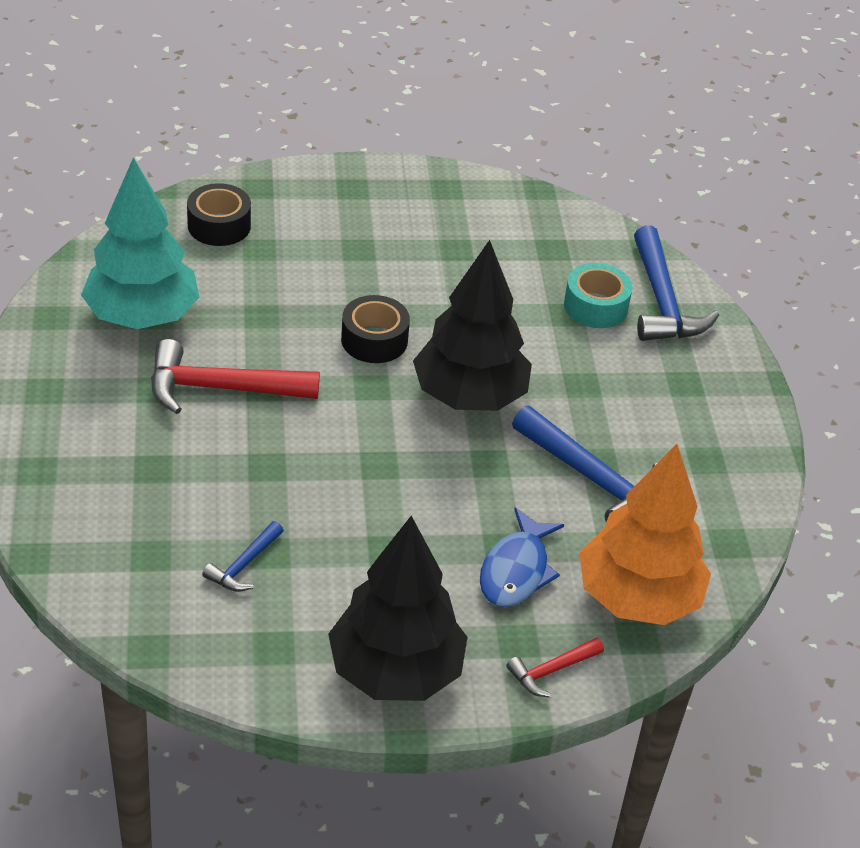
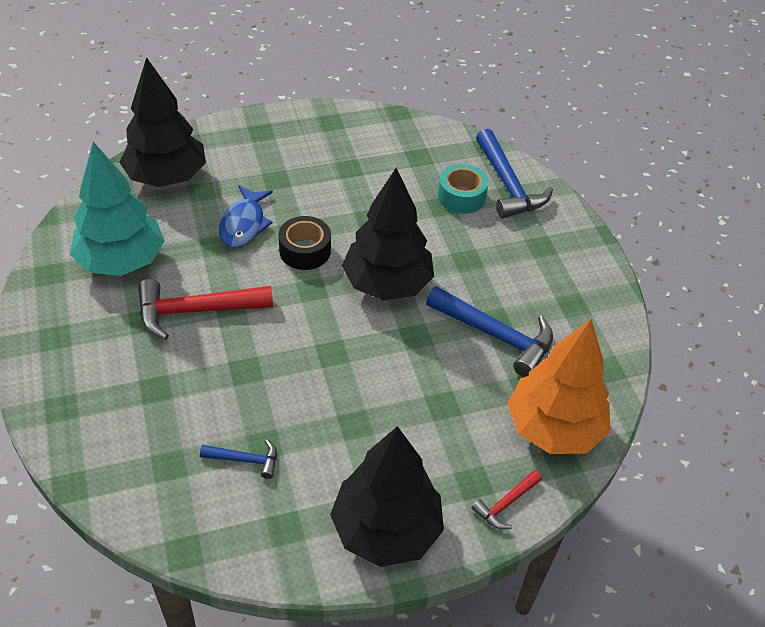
camera: 10 degrees left, 5 degrees up
black tape [187,183,251,246] -> black tree [119,57,206,187]
blue hammer [202,521,284,592] -> blue hammer turned 105 degrees counterclockwise [200,439,277,479]
blue fish [480,508,564,607] -> blue fish moved to [219,185,273,248]

